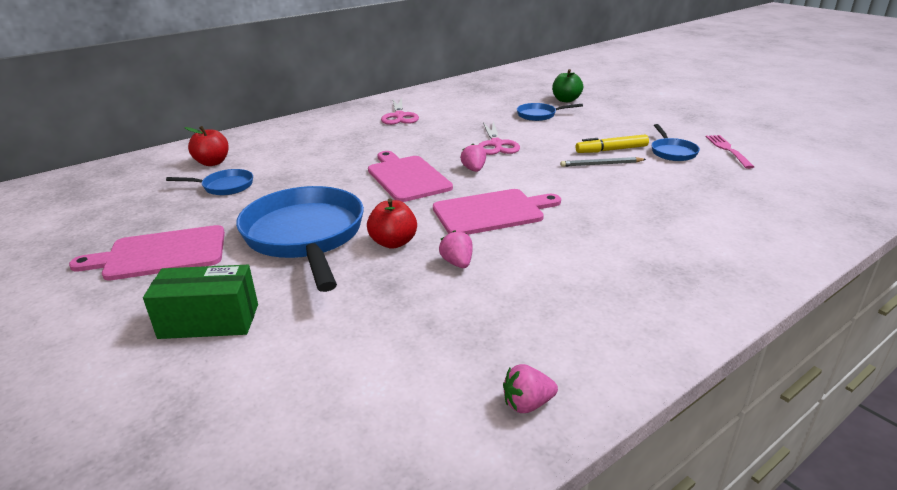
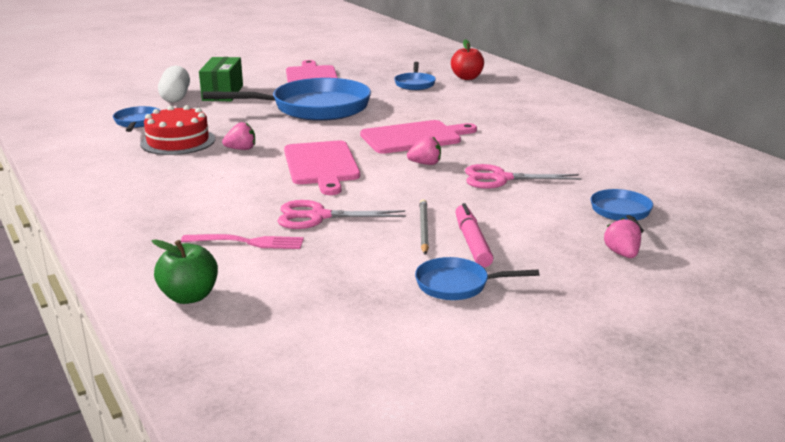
camera: 95 degrees right, 5 degrees down
red apple [367,199,417,249] -> none
pink scissors [381,97,419,125] -> pink scissors moved to [278,200,406,229]
pink strawberry [503,364,558,413] -> pink strawberry moved to [604,218,641,258]
green apple [552,69,583,102] -> green apple moved to [152,239,218,304]
yellow marker [576,134,649,153] -> pink marker [456,203,493,267]
pink fork [706,135,754,169] -> pink fork moved to [181,234,304,249]
none -> blue pan [113,106,161,132]
none -> red cake [140,105,215,155]
none -> white capsule [158,66,190,103]

